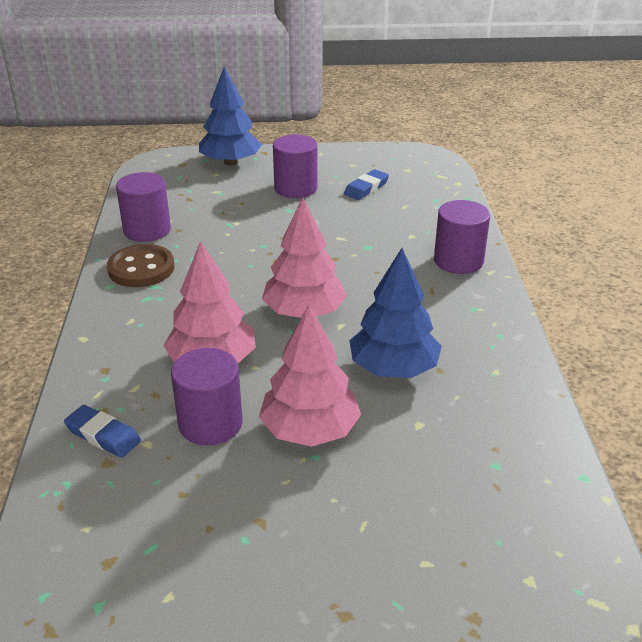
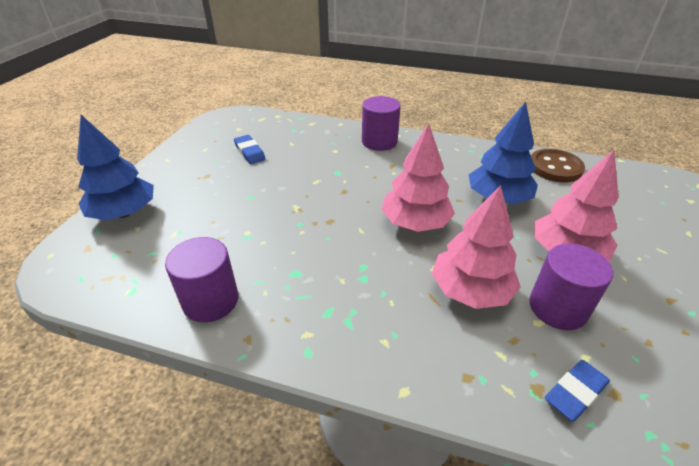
camera: 70 degrees left, 5 degrees up
brown button [107,244,174,287] -> brown button moved to [531,149,585,183]
purple cylinder [273,135,317,198] -> none

